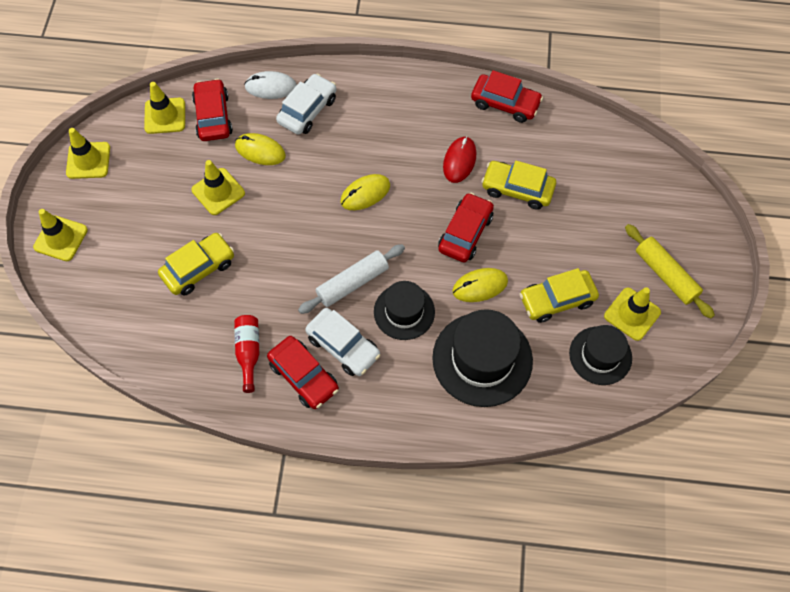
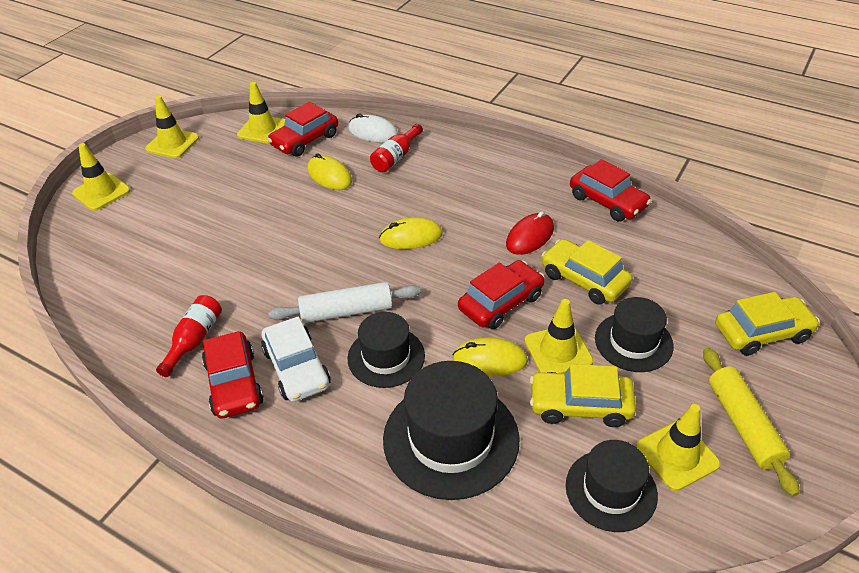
camera: 25 degrees right, 20 degrees down
yellow car [158,233,234,296] -> yellow car moved to [715,292,820,356]
red car [192,79,233,141] -> red car turned 150 degrees counterclockwise [268,102,338,157]
yellow traffic cone [192,160,245,215] -> yellow traffic cone moved to [524,299,593,374]
white car [276,74,336,135] -> red bottle [370,124,423,172]
none -> black hat [595,297,674,372]

